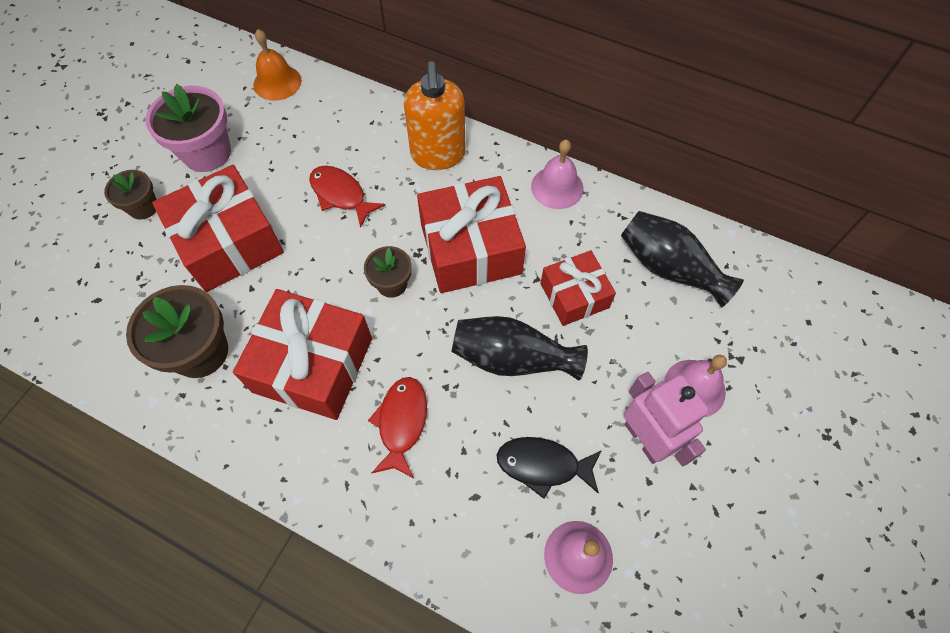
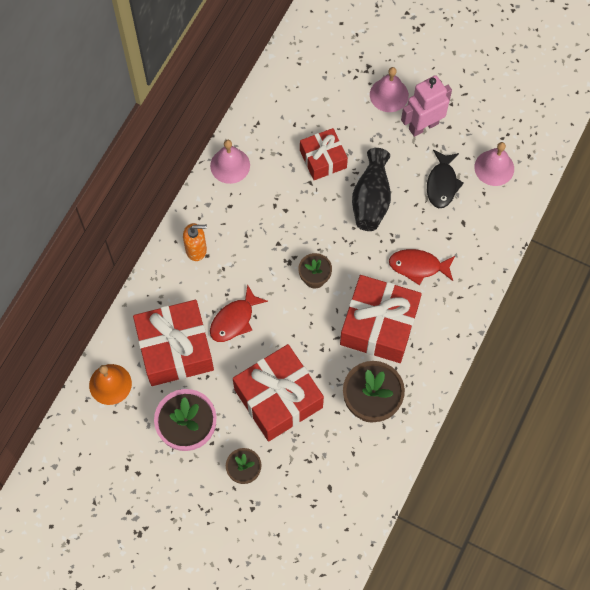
camera: 90 degrees left, 5 degrees up
orange soap dispenser [404,61,466,170] -> orange soap dispenser [183,223,207,261], size x0.60
red gift [417,176,526,293] -> red gift moved to [133,300,214,386]
black vase [621,211,744,307] -> none

